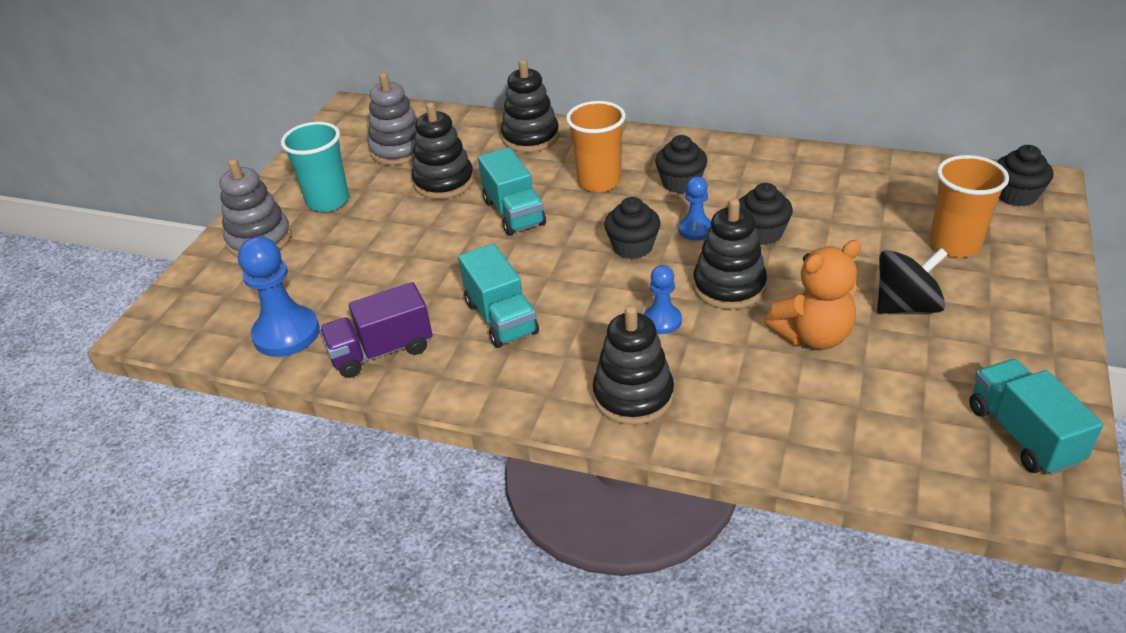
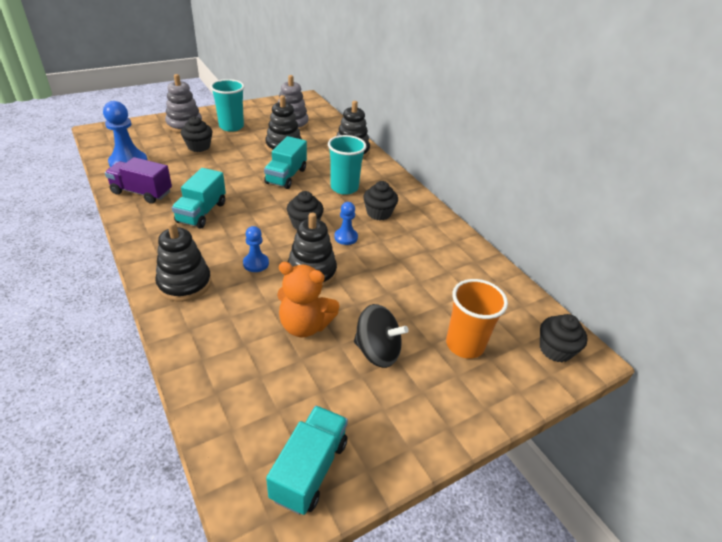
camera: 35 degrees right, 0 degrees up
orange cup [566,101,626,192] -> turquoise cup [328,135,367,195]
black cupcake [739,183,793,245] -> black cupcake moved to [181,116,213,152]

